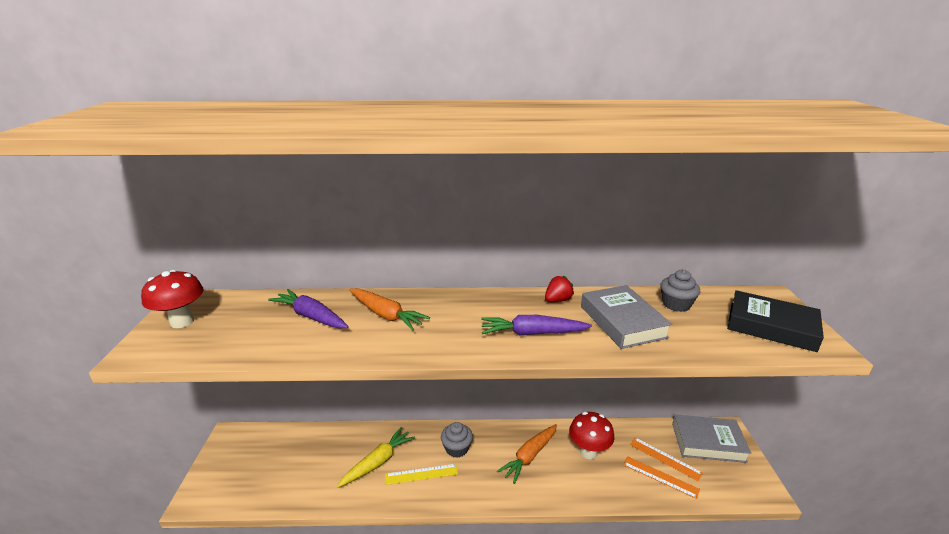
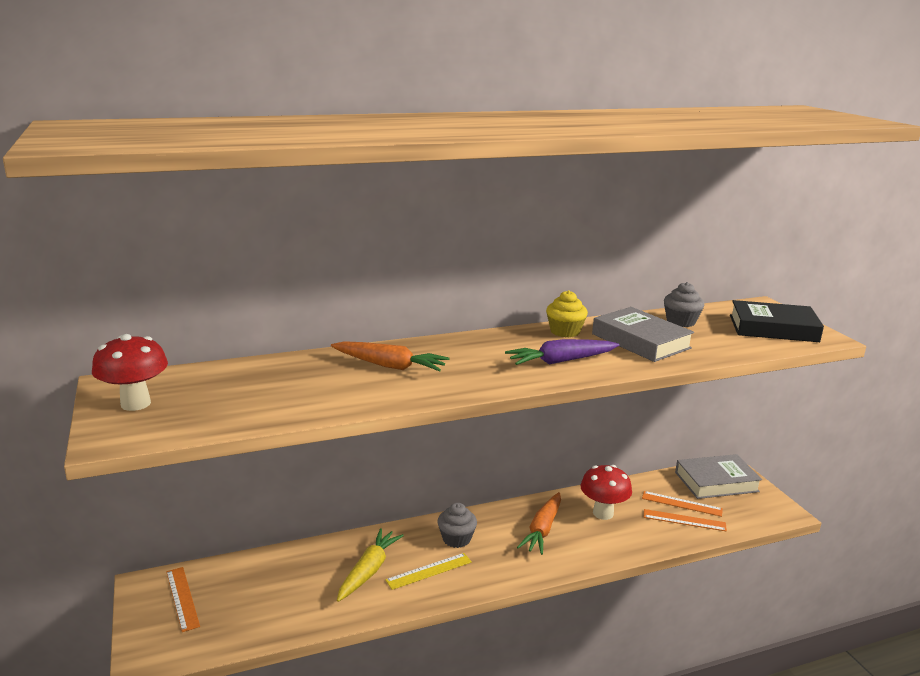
camera: 20 degrees left, 5 degrees down
purple carrot [268,289,349,328] -> none
red strawberry [545,276,574,302] -> yellow cupcake [546,290,588,338]
none -> orange ruler [166,567,200,632]

